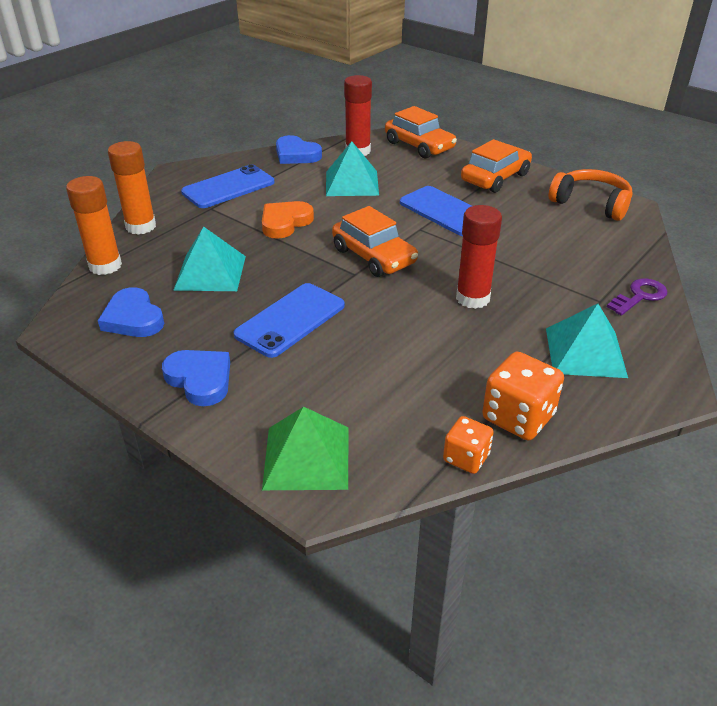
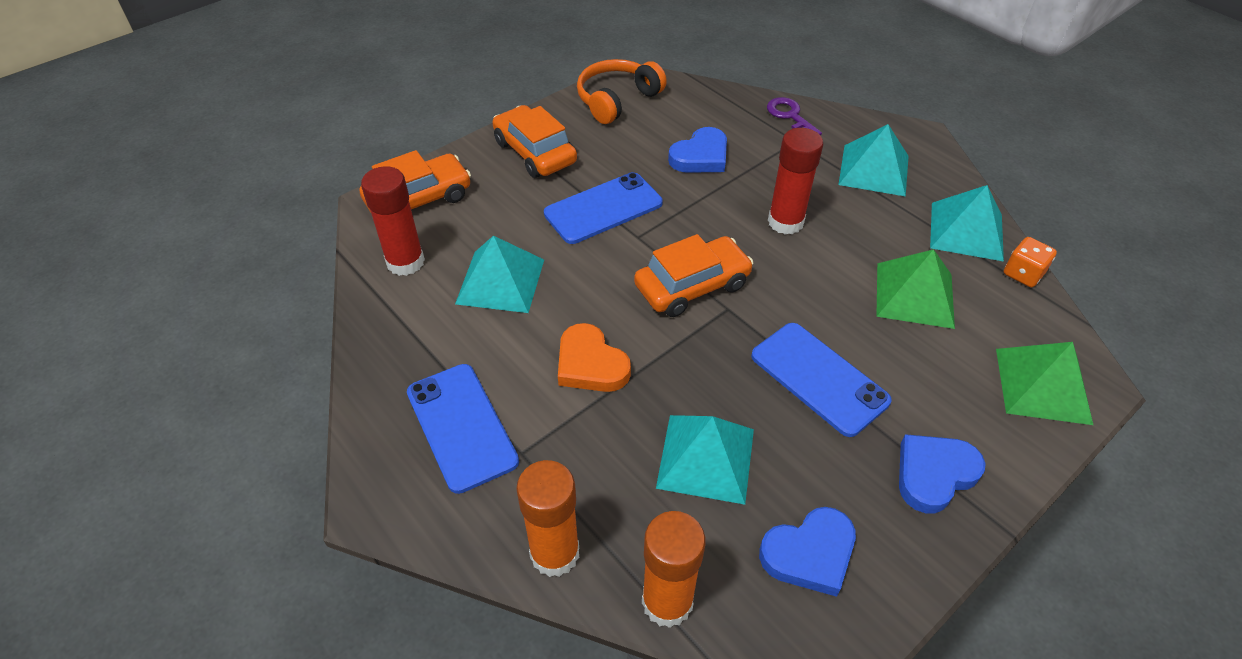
camera: 80 degrees left, 10 degrees up
blue heart [276,135,322,164] -> blue heart moved to [668,127,727,173]
orange dice [482,351,564,440] -> turquoise pyramid [930,185,1004,262]
none -> green pyramid [876,249,955,329]

